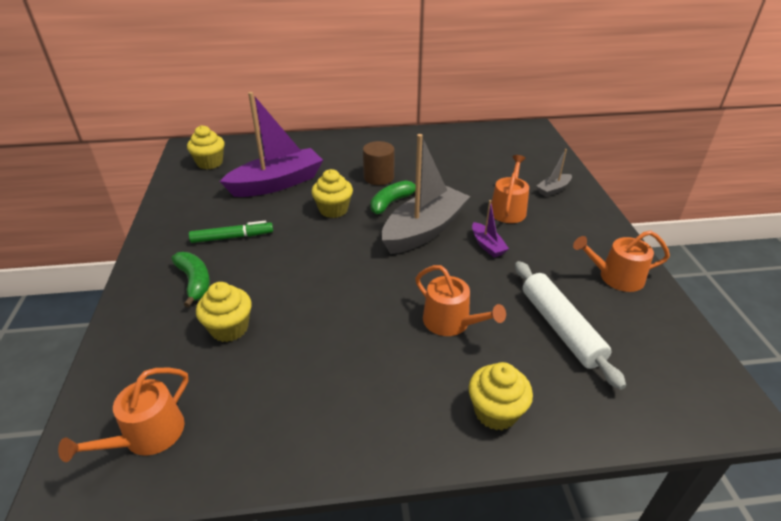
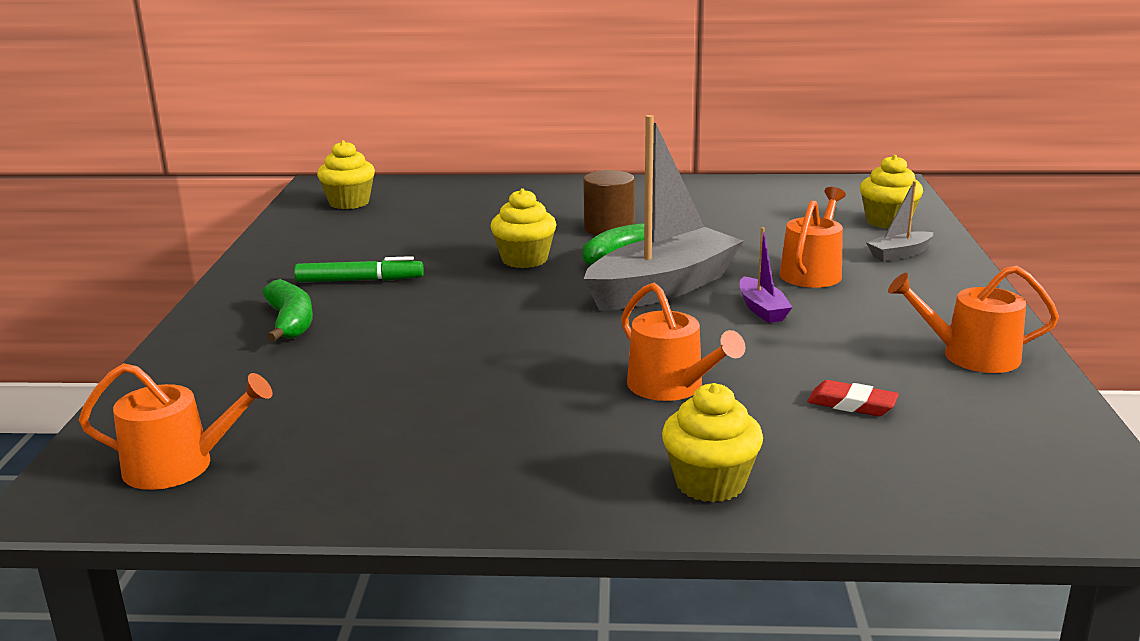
camera: 10 degrees right, 15 degrees down
orange watering can [58,368,189,462] -> orange watering can turned 135 degrees counterclockwise [79,363,273,490]
yellow cupcake [196,282,252,342] -> yellow cupcake moved to [860,155,923,229]
purple boat [220,92,323,197] -> none
white rolling pin [515,261,626,390] -> red eraser [807,380,899,416]

